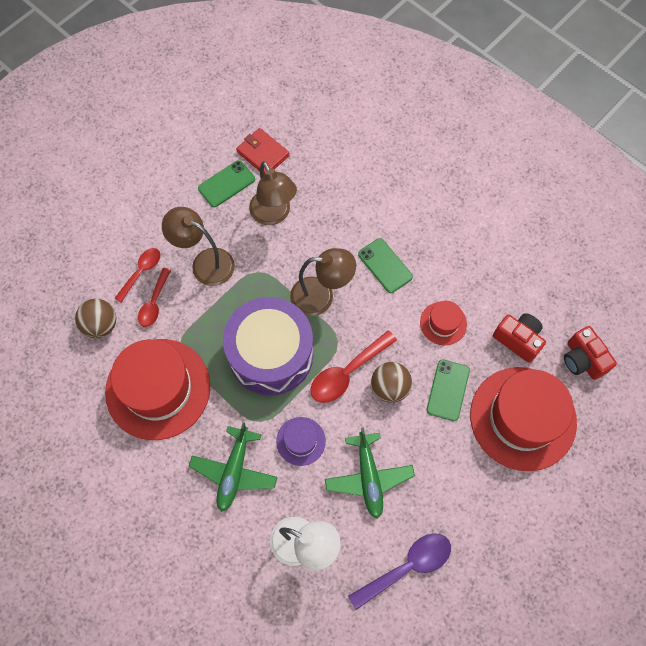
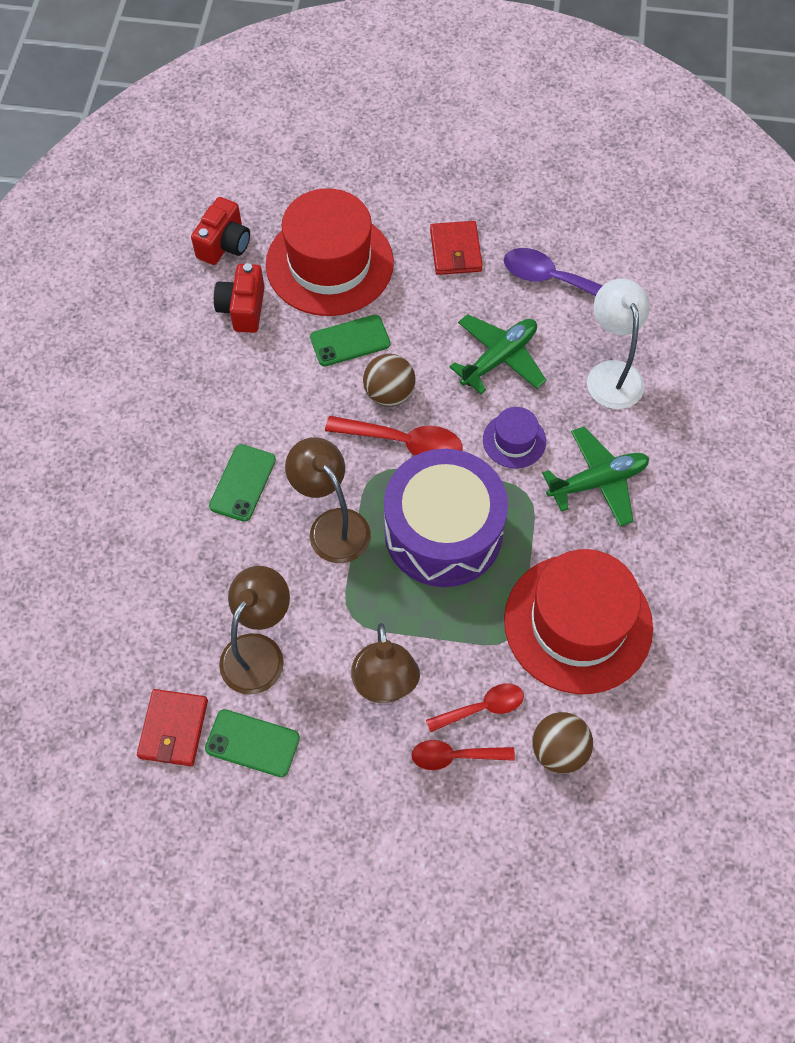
camera: 125 degrees left, 5 degrees down
red hat [420,301,467,345] -> none
none -> red wallet [430,221,483,275]

